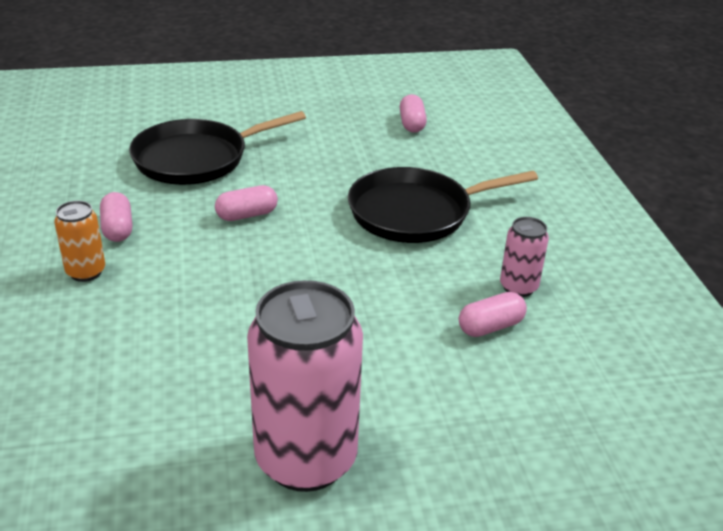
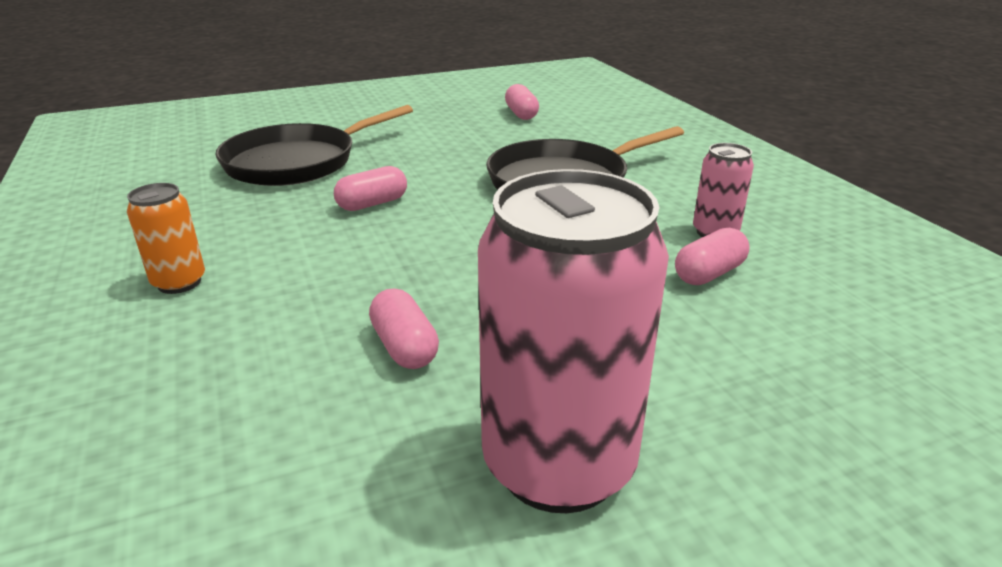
camera: 10 degrees left, 5 degrees down
pink capsule [100,192,132,242] -> pink capsule moved to [369,289,439,369]

